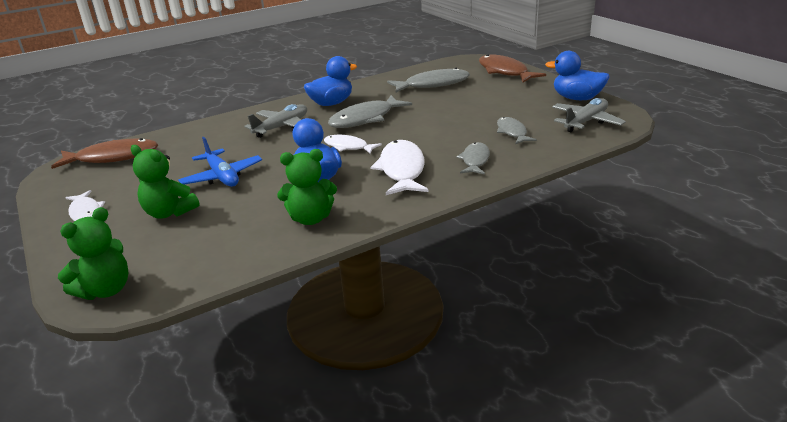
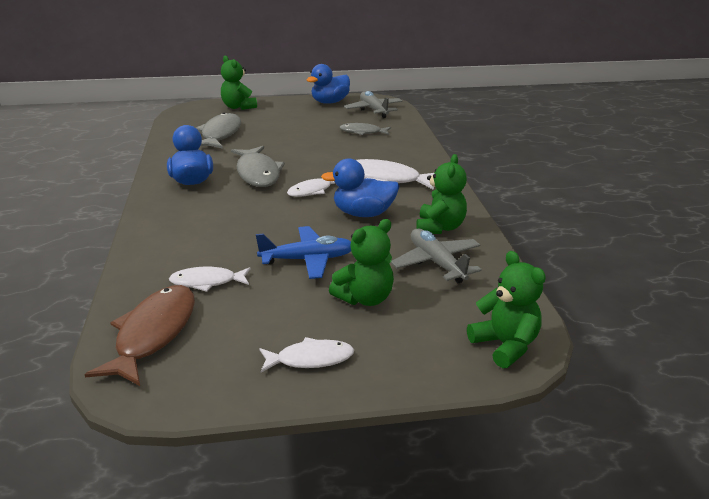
camera: 70 degrees left, 0 degrees up
grey plane [244,104,307,138] -> grey plane moved to [391,229,482,283]
grey fish [456,142,490,174] -> none
brown fish [479,55,546,83] -> green teddy bear [221,55,257,110]
none -> white fish [169,267,251,292]

